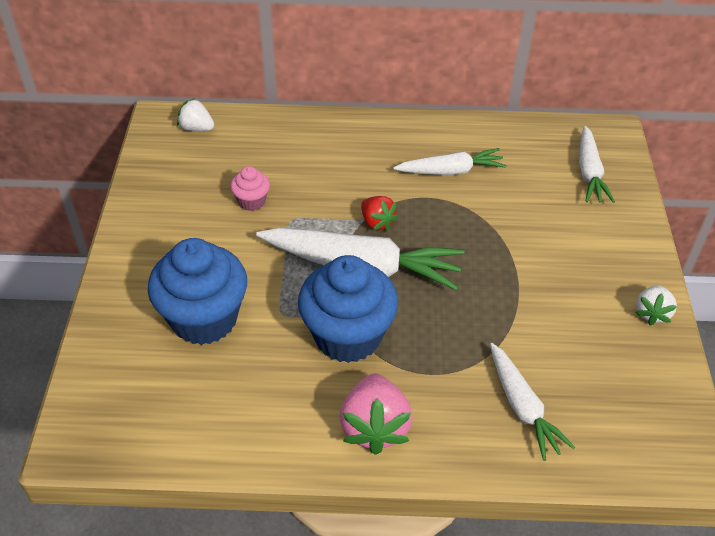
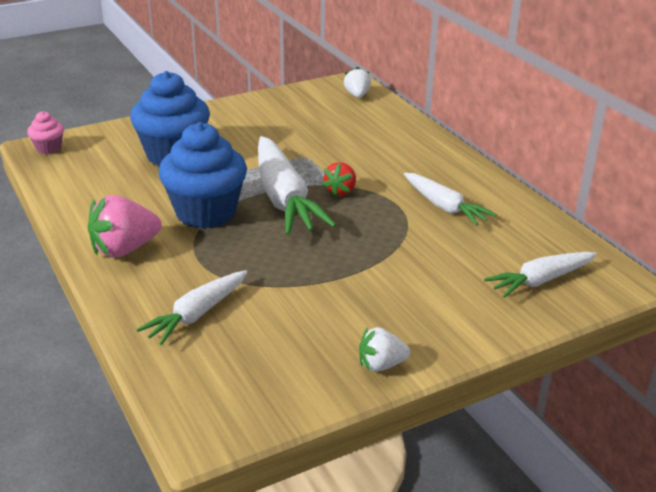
camera: 60 degrees right, 15 degrees down
pink cupcake [230,166,270,211] -> pink cupcake moved to [27,111,64,154]

